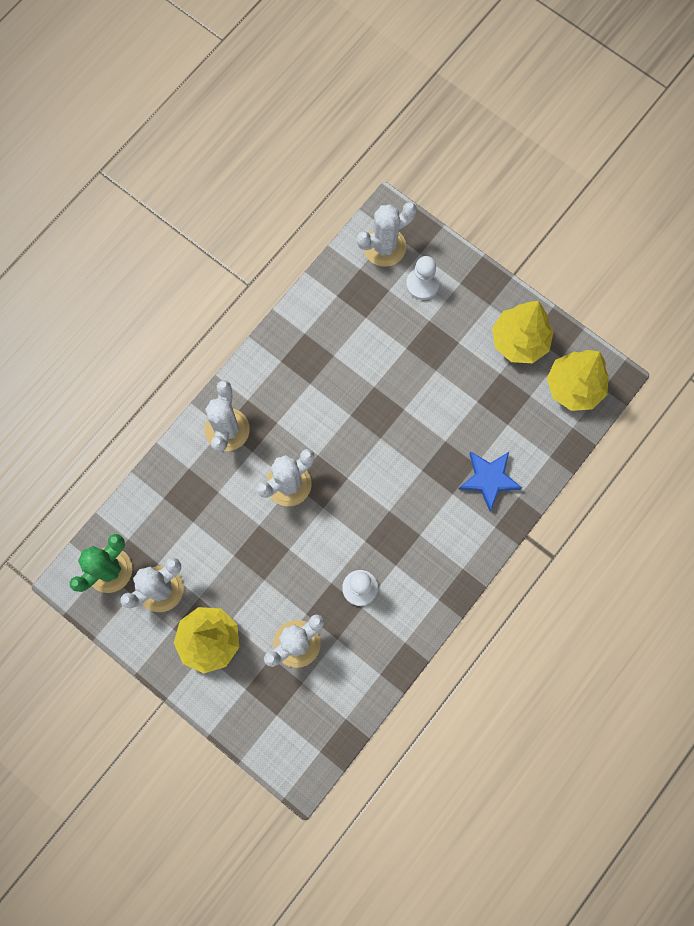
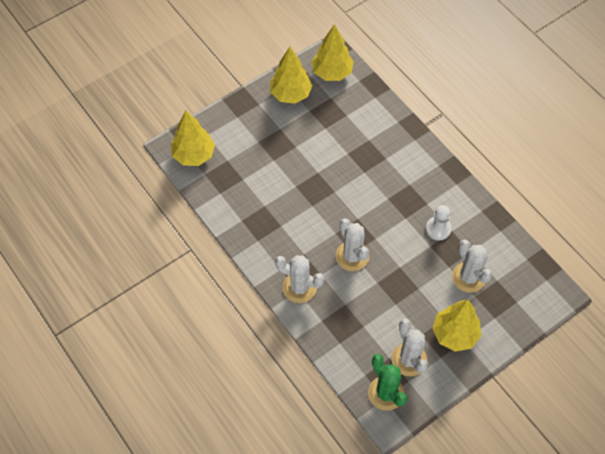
camera: 75 degrees left, 15 degrees down
white cactus [357,202,417,267] -> yellow tree [171,111,215,166]
white pawn [406,256,440,300] -> none
blue star [459,452,522,511] -> none

